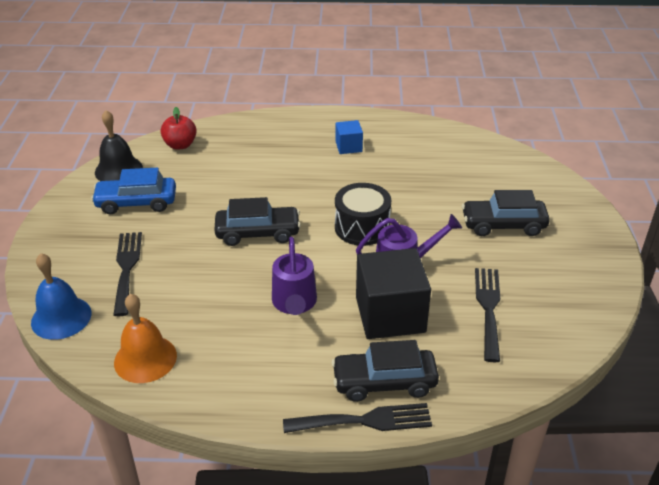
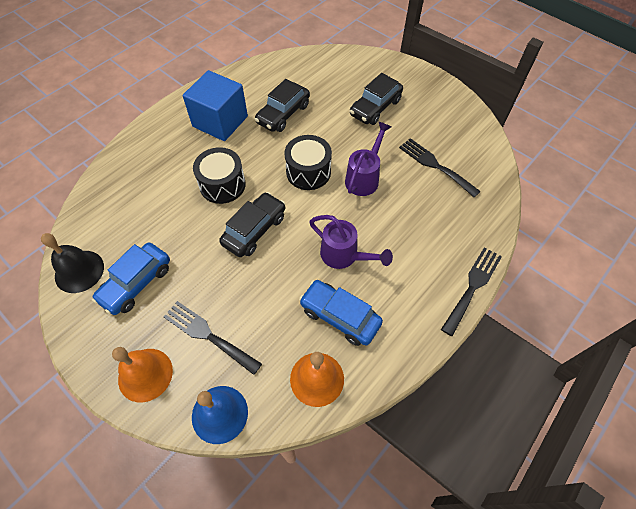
camera: 50 degrees left, 20 degrees up
red apple [161,107,197,150] -> none
black car [332,340,439,402] -> black car moved to [255,79,310,132]
blue cube [336,120,363,154] -> blue cube [182,70,248,141], size x2.01
black cube [356,248,431,339] -> none
none -> orange bell [112,347,173,402]
none -> black drum [193,147,246,204]
none -> blue car [299,280,383,346]

